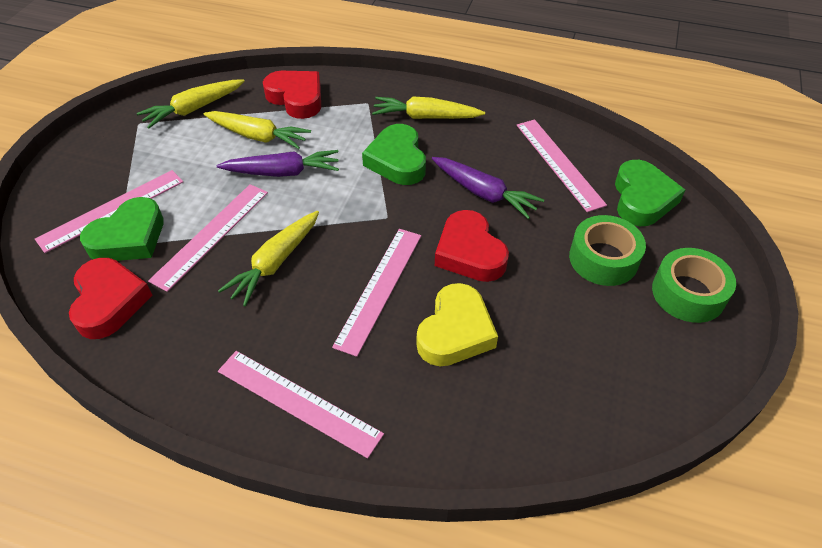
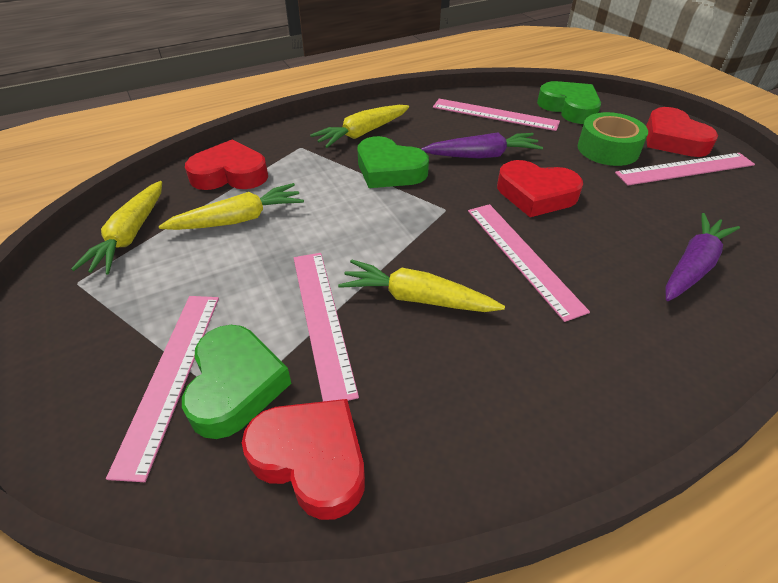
camera: 45 degrees left, 5 degrees down
purple carrot [217,150,339,177] -> purple carrot moved to [665,213,740,301]
yellow carrot [218,211,319,307] -> yellow carrot turned 120 degrees clockwise [338,259,505,312]
pink ruler [218,351,384,458] -> pink ruler moved to [615,153,755,185]
yellow heart [417,283,498,366] -> none
green tape [652,248,736,323] -> red heart [646,107,718,157]

